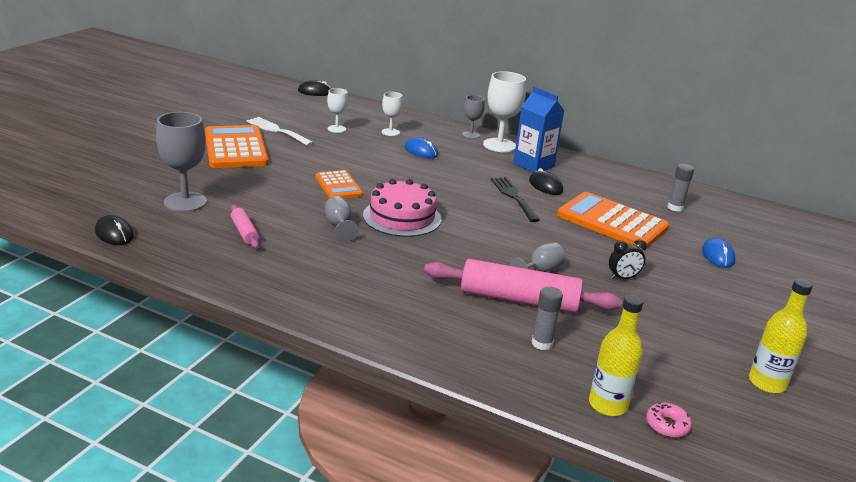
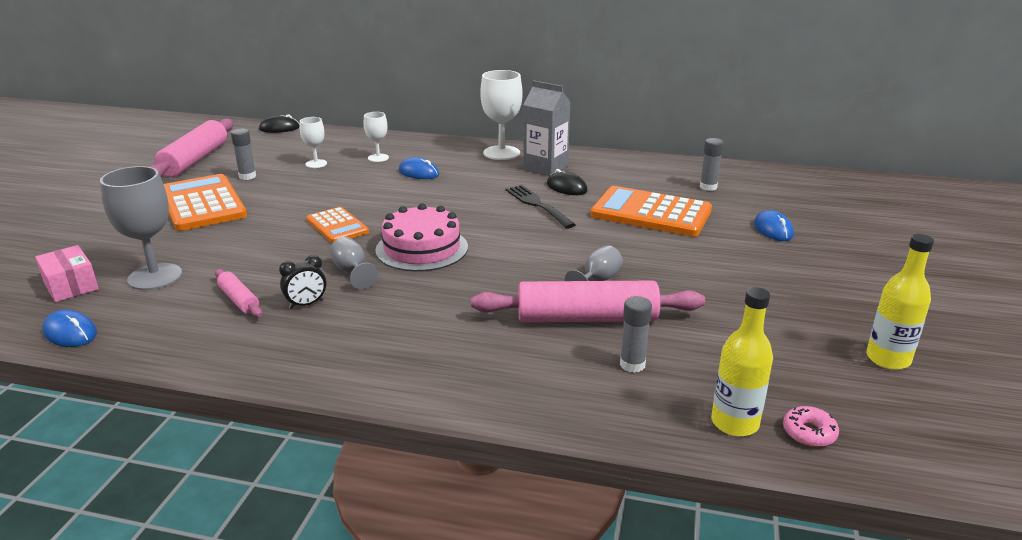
camera: 10 degrees left, 0 degrees up
black mouse [95,215,134,245] -> blue mouse [42,310,97,347]
white fork [247,117,314,146] -> grey glue stick [231,129,256,180]
grey goblet [462,95,485,139] -> none
blue carton [513,87,564,173] -> grey carton [523,80,570,176]
black clock [609,239,647,280] -> black clock moved to [279,255,326,309]
none -> pink box [35,245,99,302]
none -> pink rolling pin [150,118,233,177]

